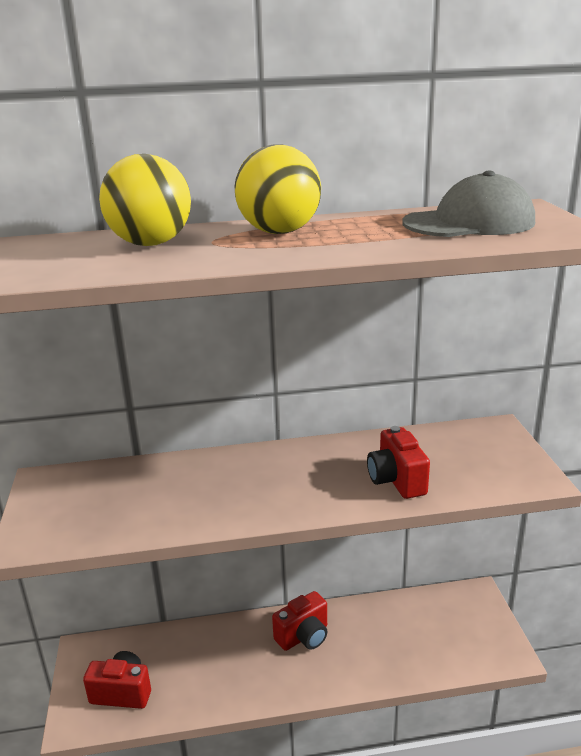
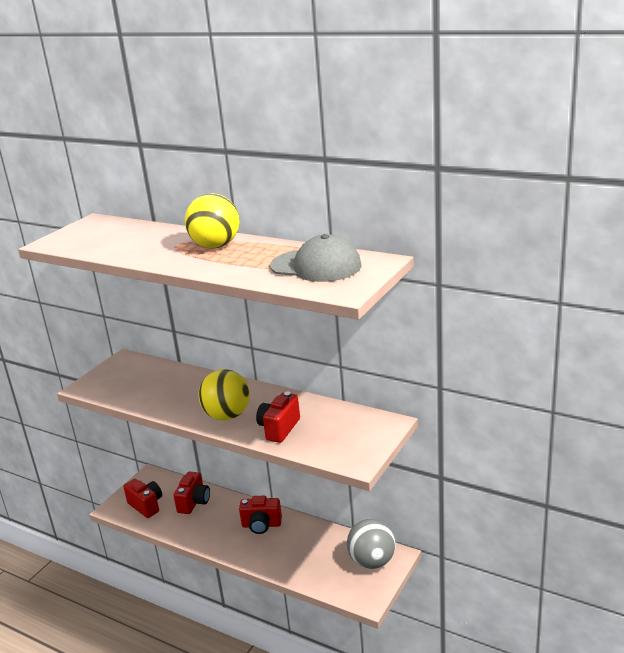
camera: 40 degrees right, 0 degrees up
yellow ball [99,154,191,246] -> yellow ball moved to [199,369,250,420]
none -> red camera [173,471,210,514]
none -> grey ball [347,519,395,569]

